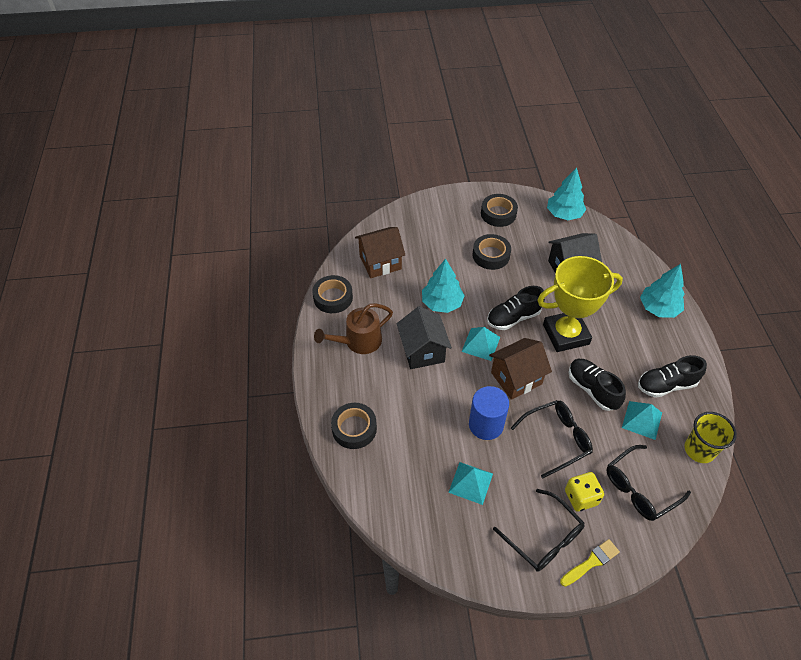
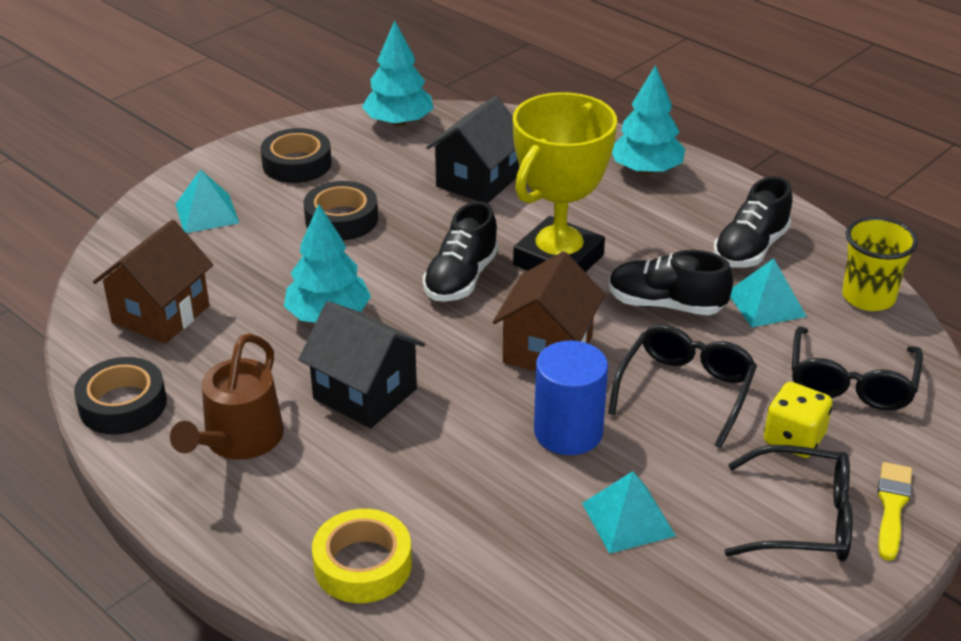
camera: 40 degrees left, 15 degrees down
black tape [331,403,377,449] -> yellow tape [312,509,412,603]
turquoise pyramid [461,327,500,361] -> turquoise pyramid moved to [176,169,239,233]

